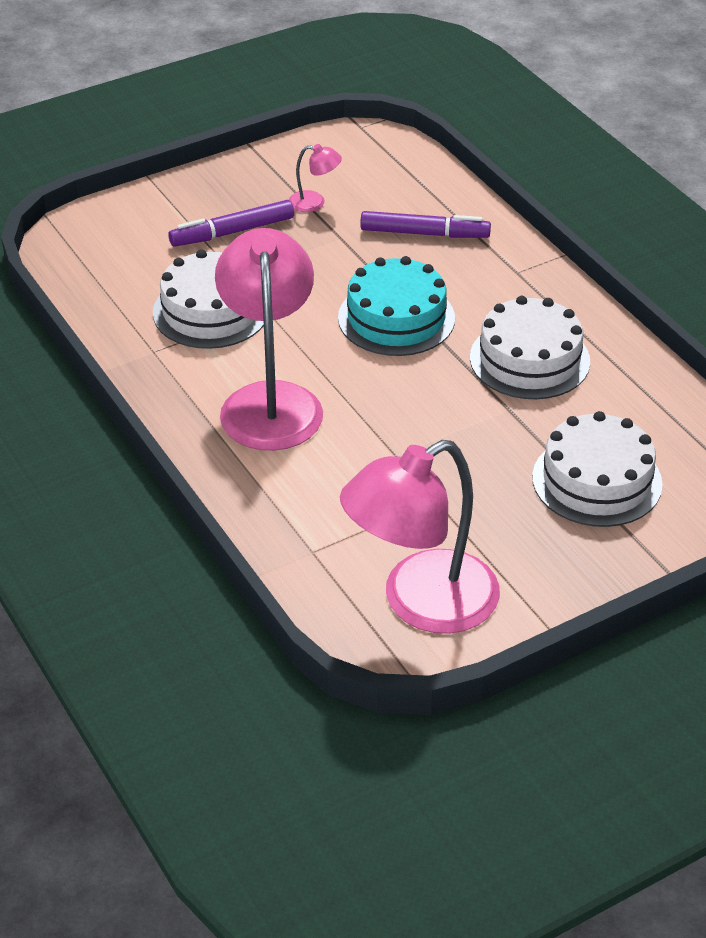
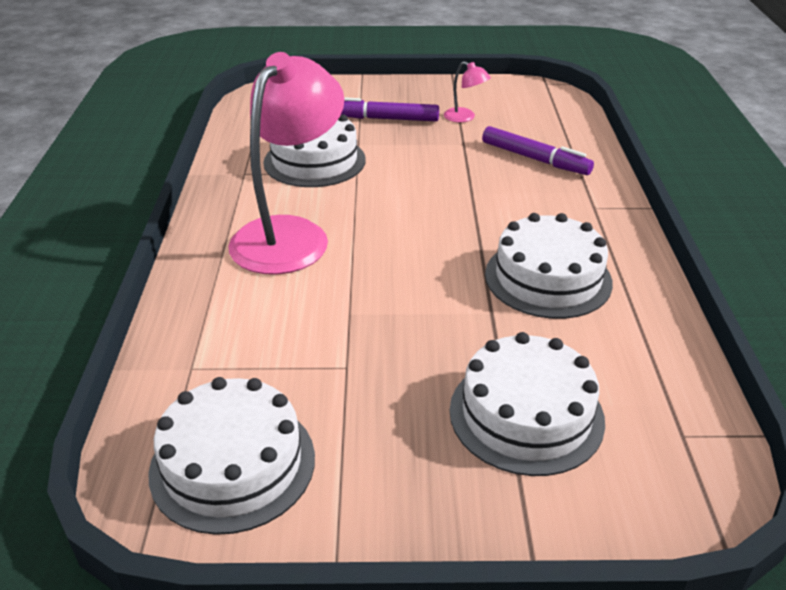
camera: 30 degrees right, 5 degrees down
turquoise cake [338,256,455,356] -> none
pink lamp [340,440,500,634] -> white cake [149,377,315,535]

